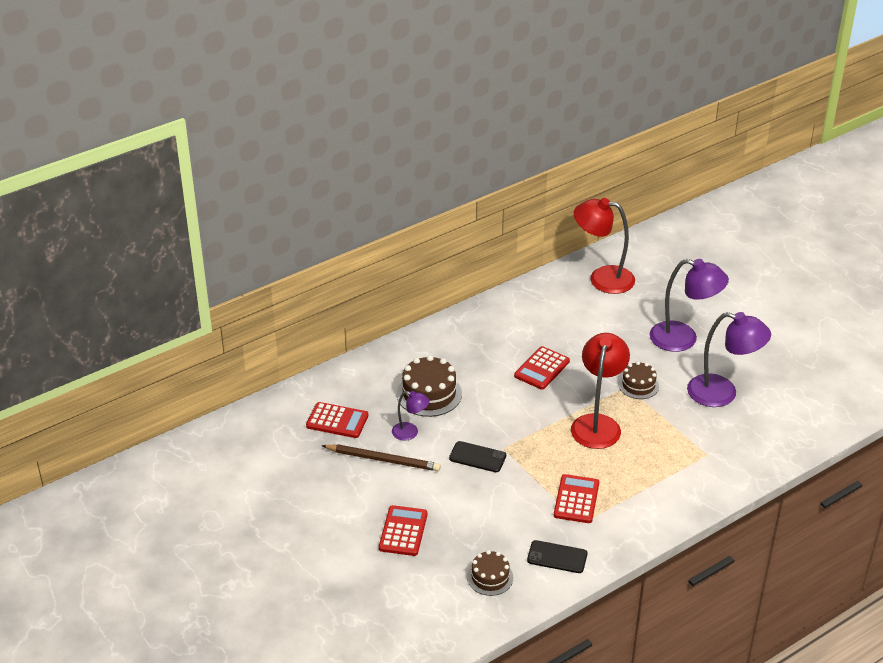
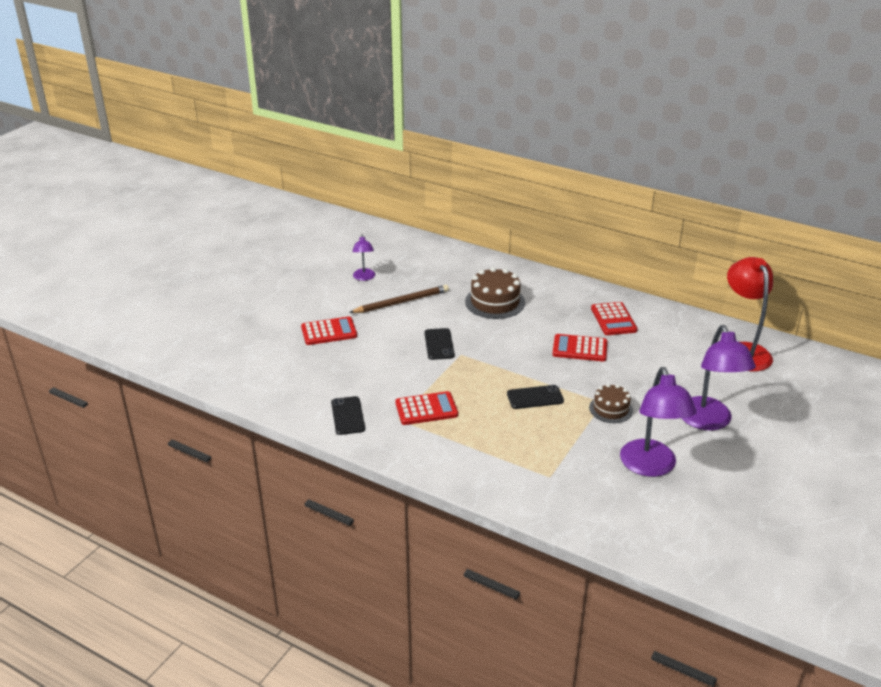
camera: 65 degrees right, 5 degrees down
red calculator [306,402,368,438] -> red calculator moved to [591,302,638,335]
brown pencil [322,444,441,471] -> brown pencil turned 105 degrees counterclockwise [349,285,449,313]
purple lamp [392,391,430,441] -> purple lamp moved to [352,234,375,281]
brown cake [467,550,513,596] -> none
red lamp [571,333,630,449] -> black phone [507,385,564,409]

